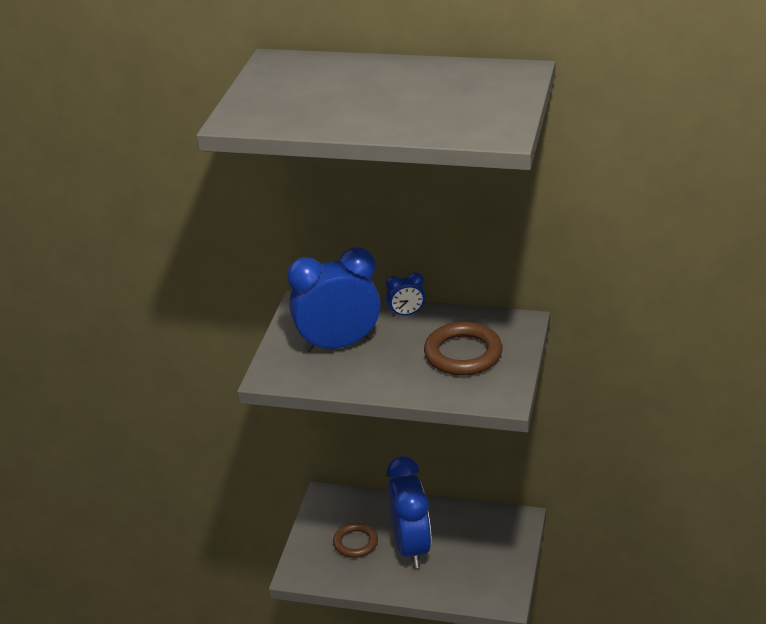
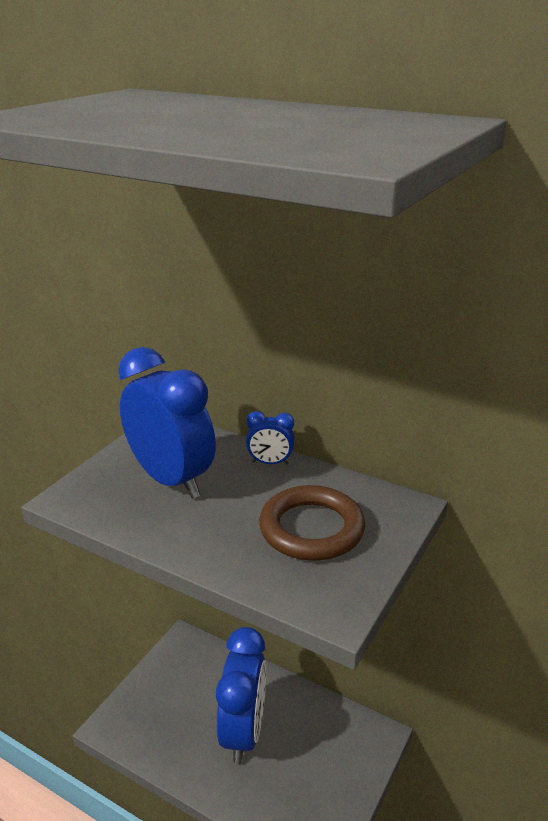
camera: 15 degrees right, 5 degrees down
blue clock [287,247,381,353] -> blue clock turned 45 degrees clockwise [118,347,216,499]
brown ring [333,523,378,558] -> none

